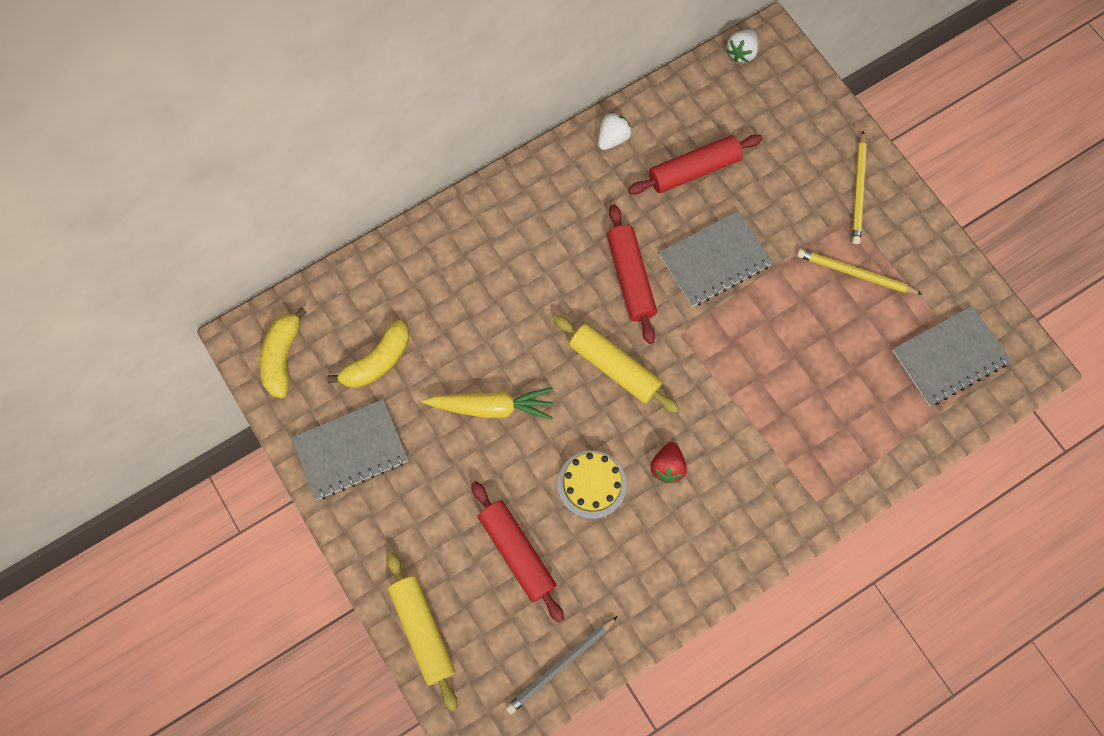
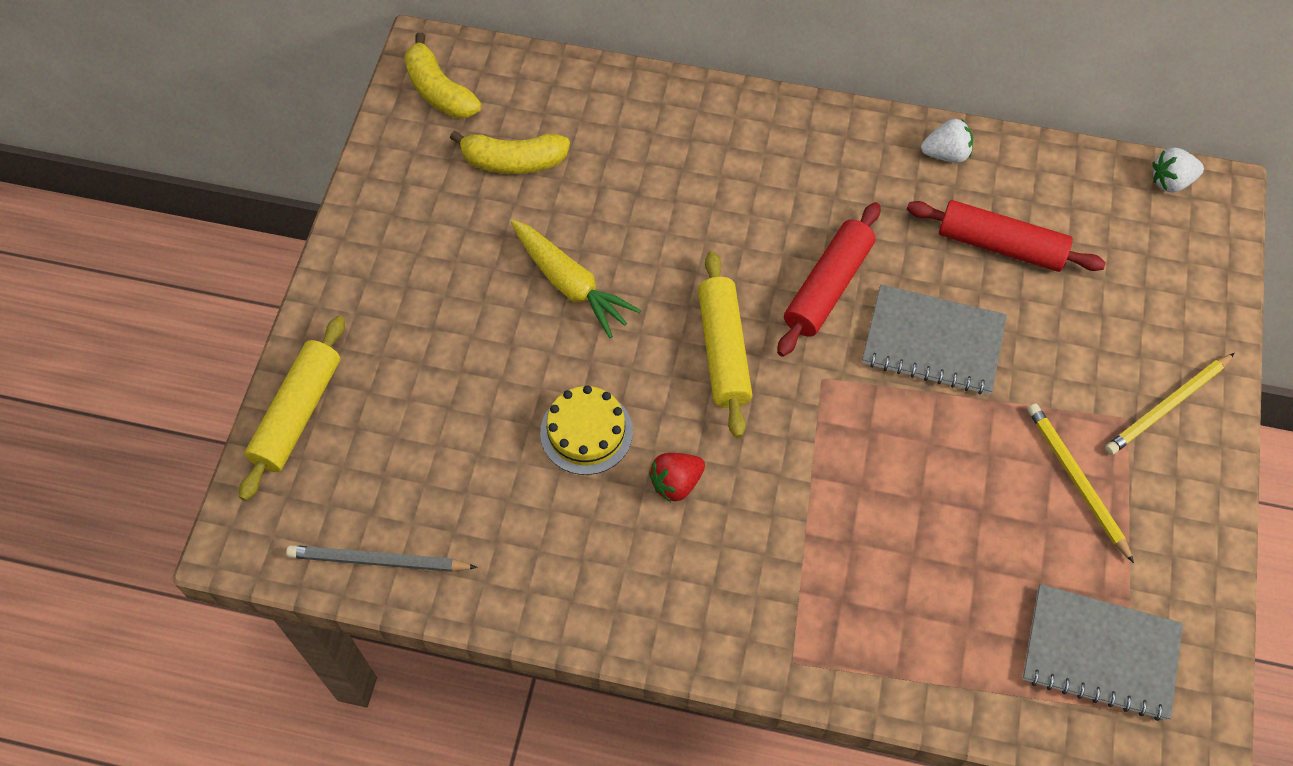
camera: 45 degrees right, 10 degrees down
yellow banana [260,307,307,398] -> yellow banana turned 90 degrees counterclockwise [404,33,482,119]
grey notebook [291,399,409,500] -> none
red rolling pin [471,481,564,623] -> none

